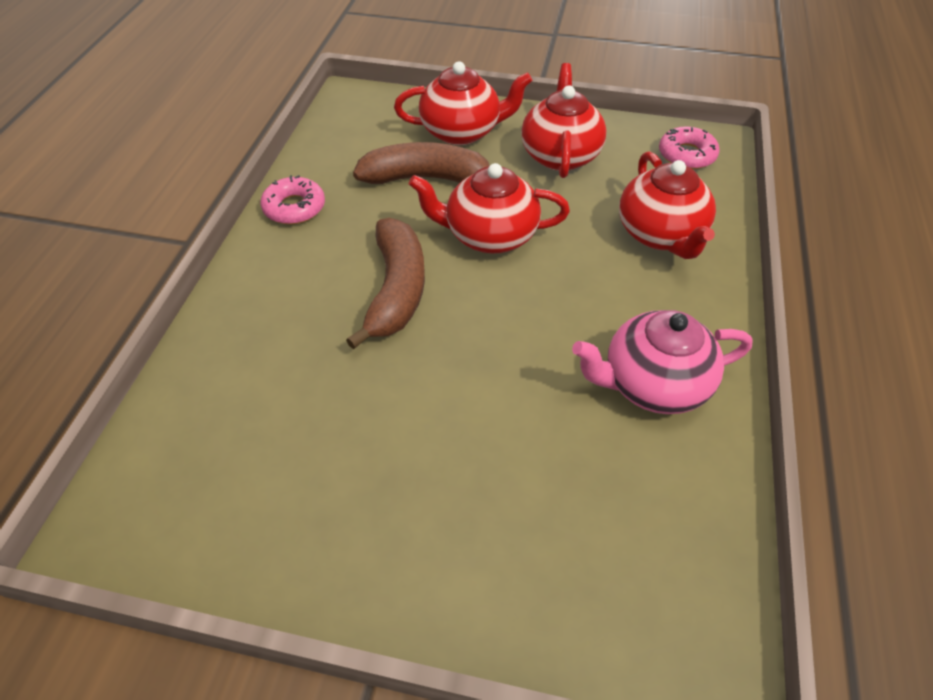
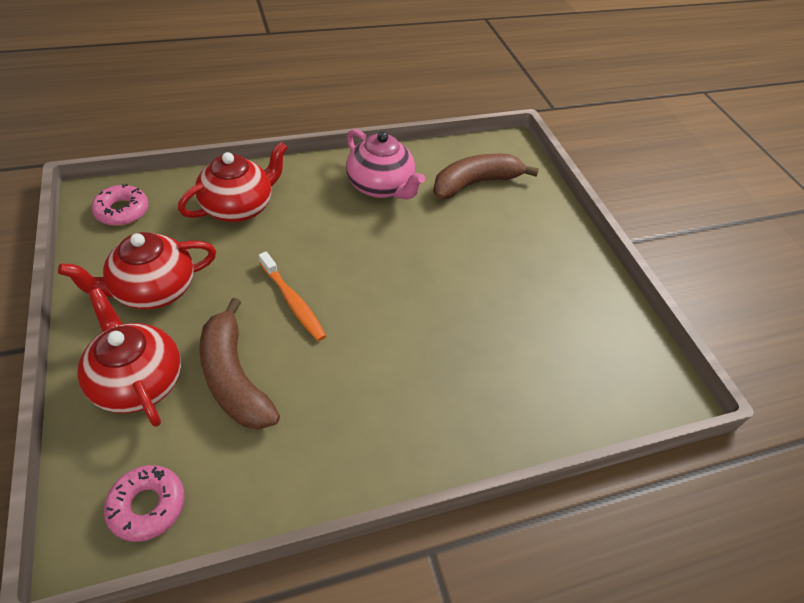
camera: 125 degrees left, 0 degrees up
pink donut [260,175,325,224] -> pink donut moved to [104,465,185,542]
brown banana [346,218,425,349] -> brown banana moved to [433,154,539,199]
red teapot [409,163,570,254] -> orange toothbrush [259,251,326,341]

